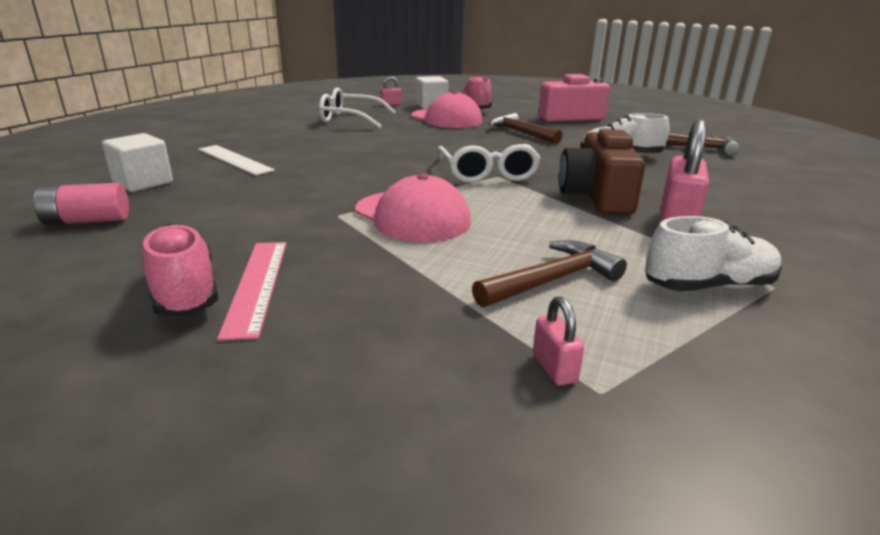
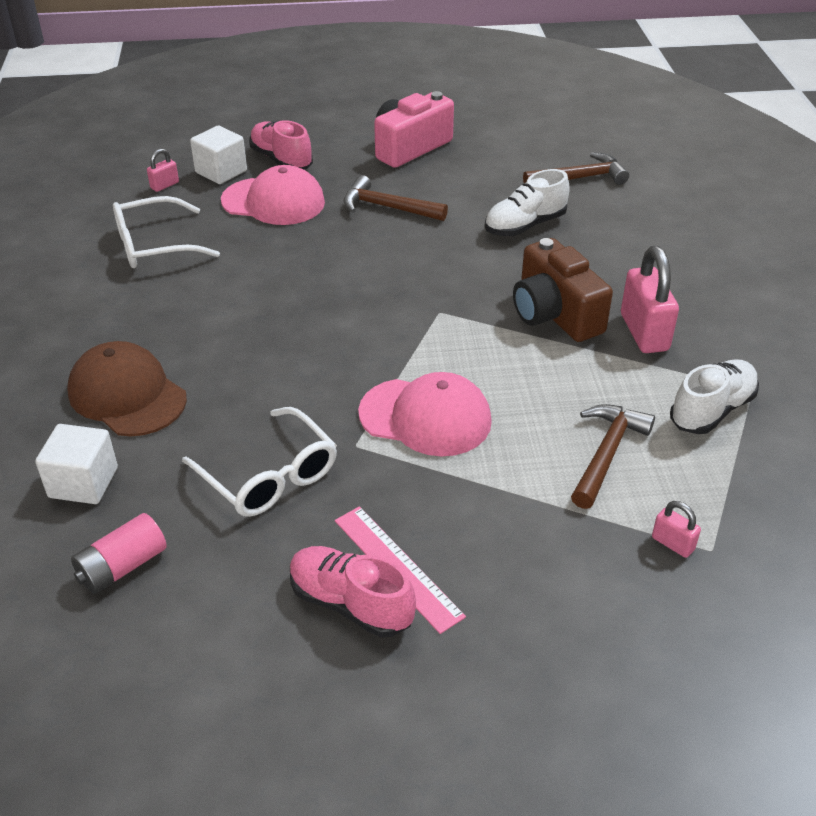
camera: 30 degrees left, 15 degrees up
white ruler [198,145,275,176] -> brown cap [67,341,187,436]
white glasses [437,144,541,183] -> white glasses moved to [182,407,337,517]

